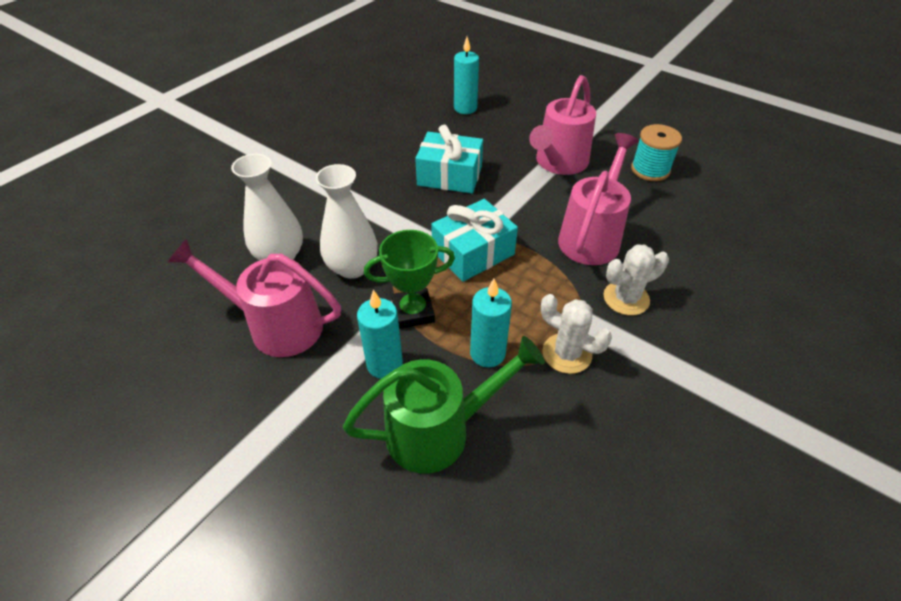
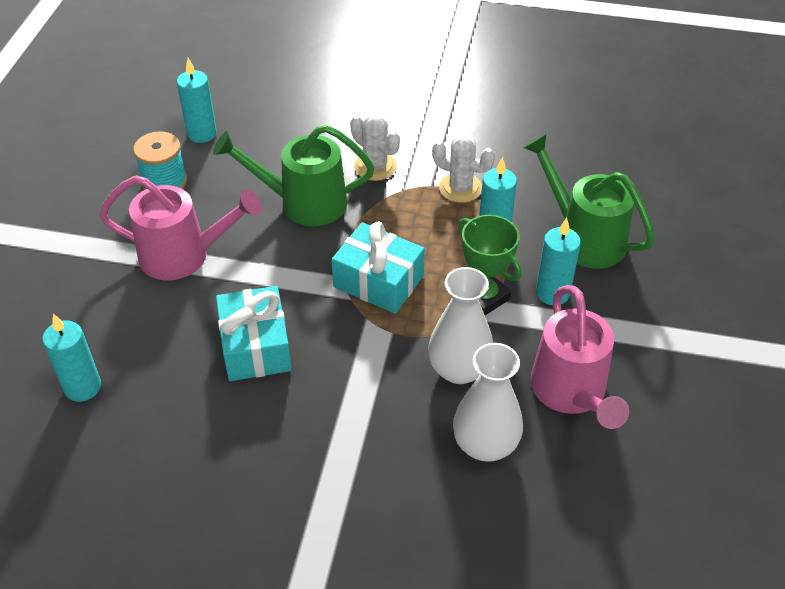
camera: 115 degrees left, 0 degrees up
white cactus [541,294,612,374] -> white cactus turned 75 degrees counterclockwise [432,134,495,203]
pink watering can [558,133,638,265] -> green watering can [213,125,375,226]
none -> turquoise candle [177,58,217,143]

